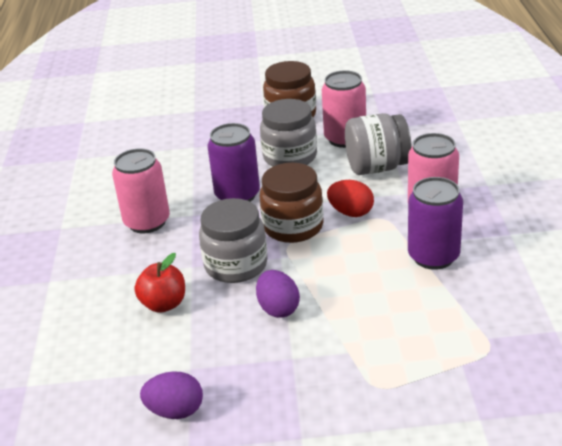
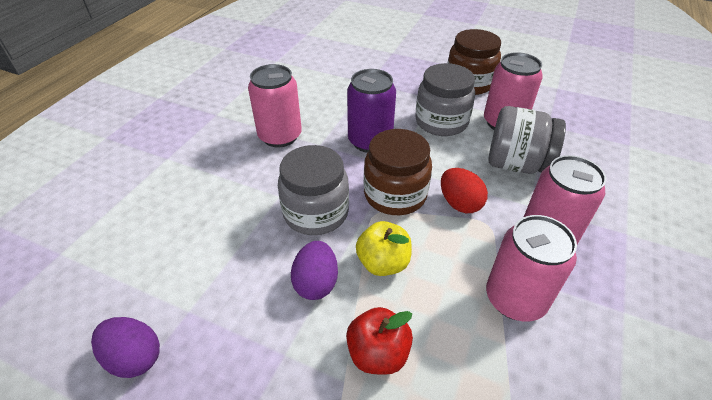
camera: 25 degrees right, 10 degrees up
red apple [134,253,185,313] -> red apple moved to [346,307,413,375]
purple can [408,177,463,270] -> pink can [486,215,577,321]
none -> yellow apple [356,221,412,276]

